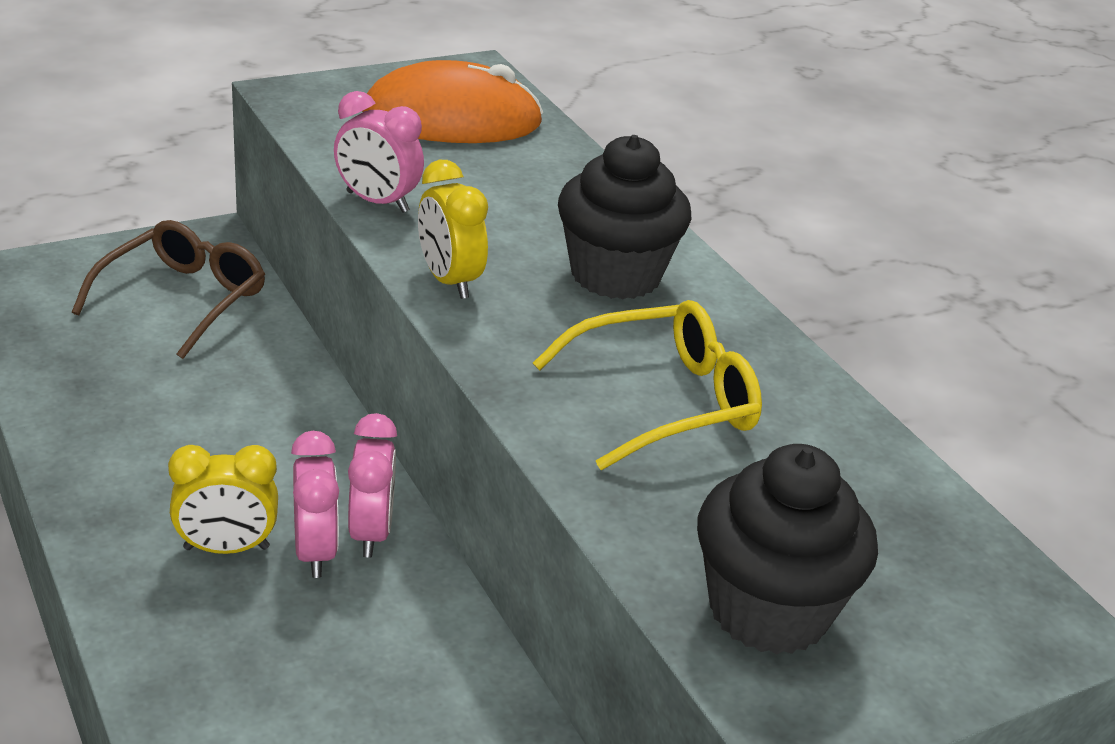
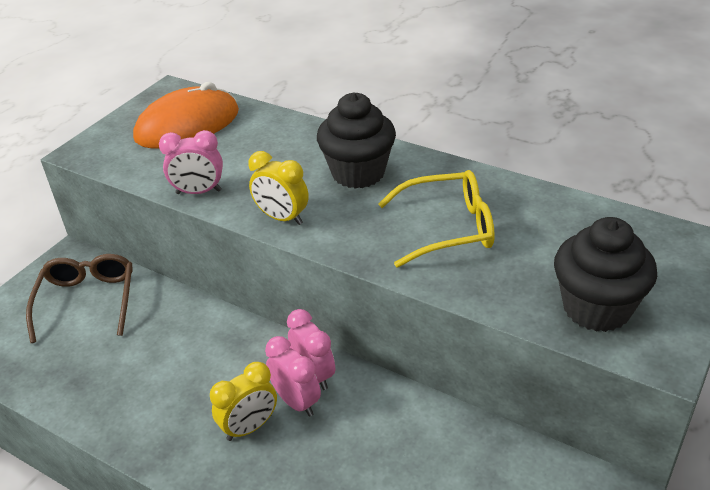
camera: 25 degrees left, 5 degrees up
yellow glasses [533,300,762,470] -> yellow glasses turned 45 degrees clockwise [378,170,495,268]

